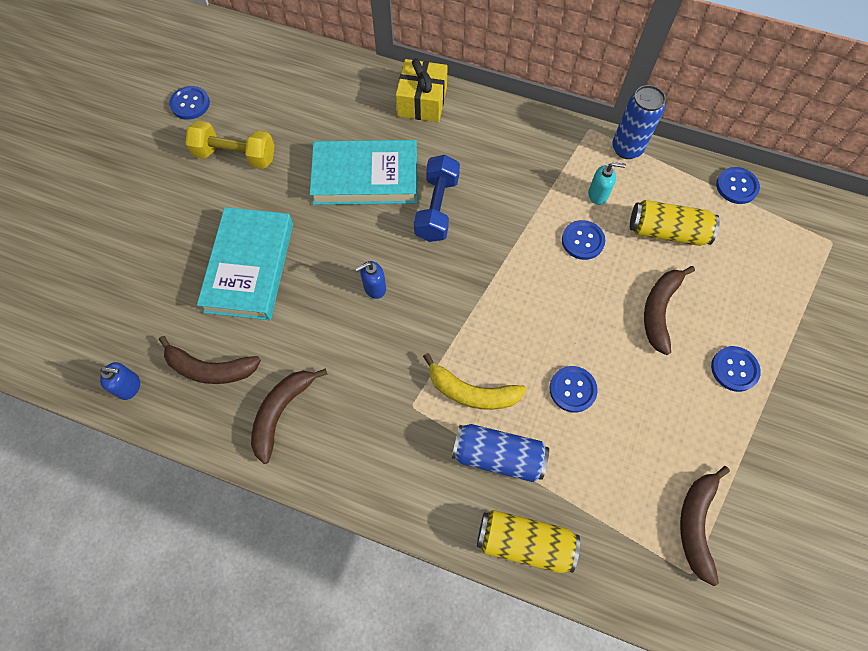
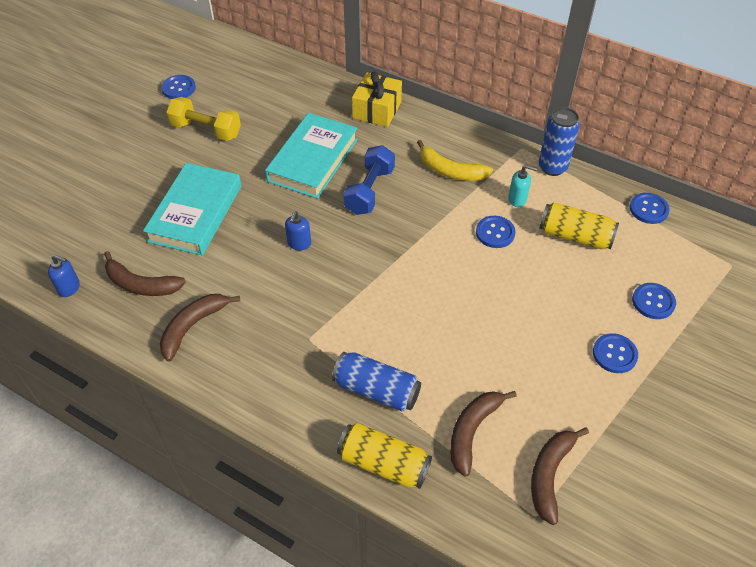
camera: 10 degrees right, 15 degrees down
turquoise book [310,140,417,205] -> turquoise book turned 75 degrees counterclockwise [265,113,358,199]
blue soap dispenser [355,261,386,299] -> blue soap dispenser turned 60 degrees counterclockwise [285,211,311,250]
yellow banana [423,353,527,410] -> yellow banana moved to [417,140,493,181]
blue button [550,366,598,413] -> blue button moved to [632,283,676,319]
brown banana [644,266,695,355] -> brown banana moved to [450,391,517,477]

